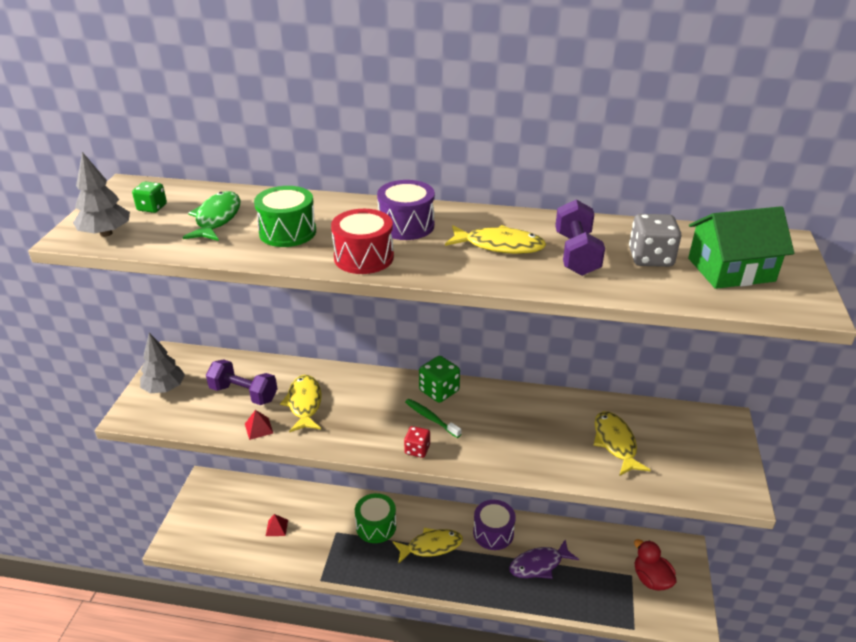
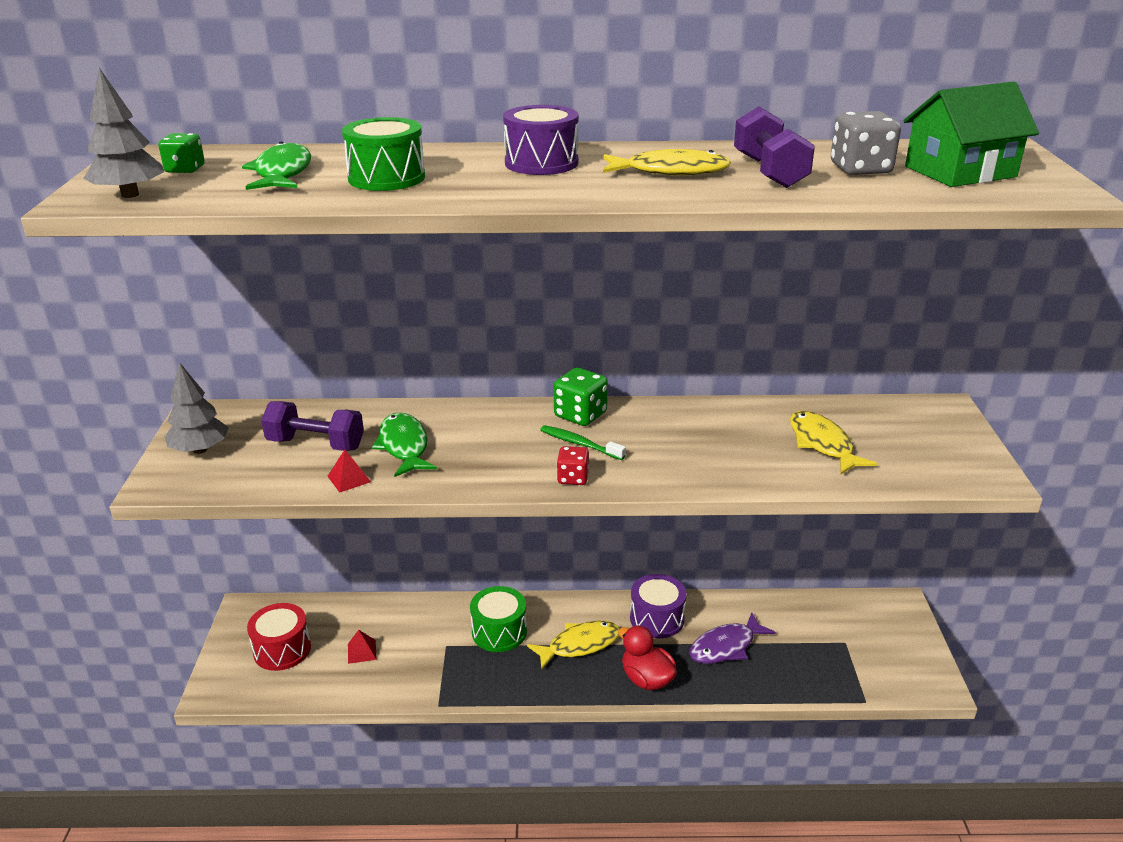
camera: 10 degrees left, 5 degrees down
yellow fish [280,375,322,432] -> green fish [372,413,437,477]
red drum [331,209,394,274] -> red drum moved to [247,603,311,671]
red duck [634,539,677,591] -> red duck moved to [618,625,677,690]

